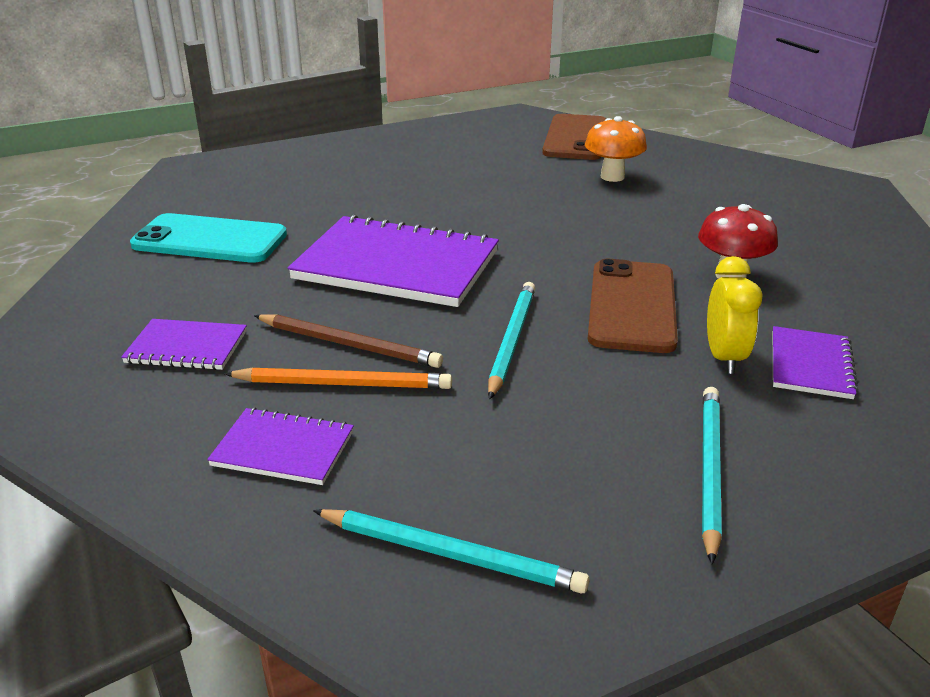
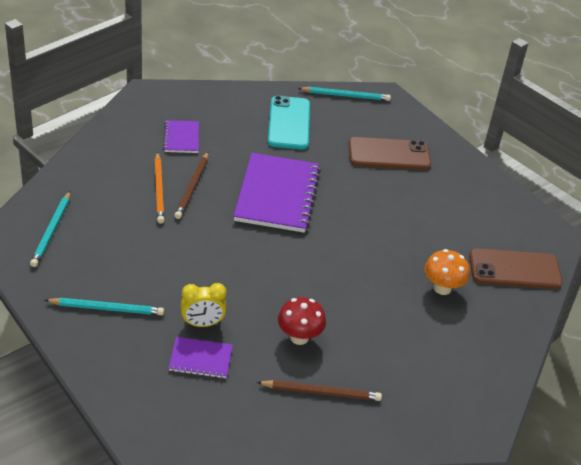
camera: 75 degrees right, 10 degrees up
purple notebook [207,407,354,485] -> none
turquoise pencil [488,282,535,399] -> turquoise pencil moved to [298,87,391,101]
brown phone [588,259,678,353] -> brown phone moved to [348,137,431,170]
none -> brown pencil [256,380,382,401]

